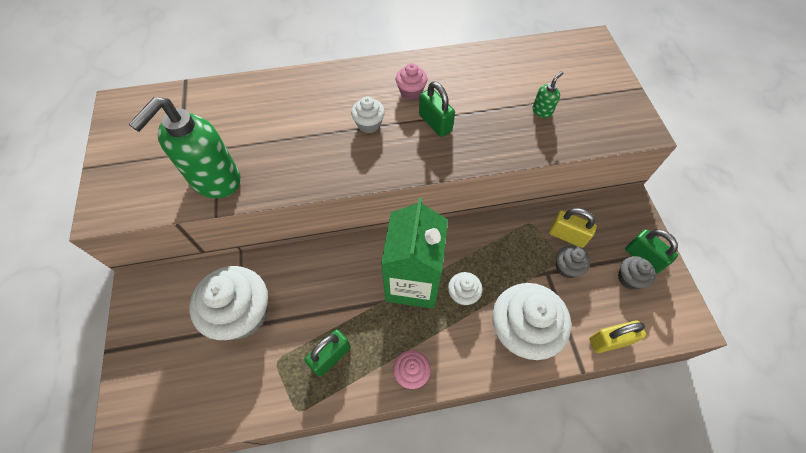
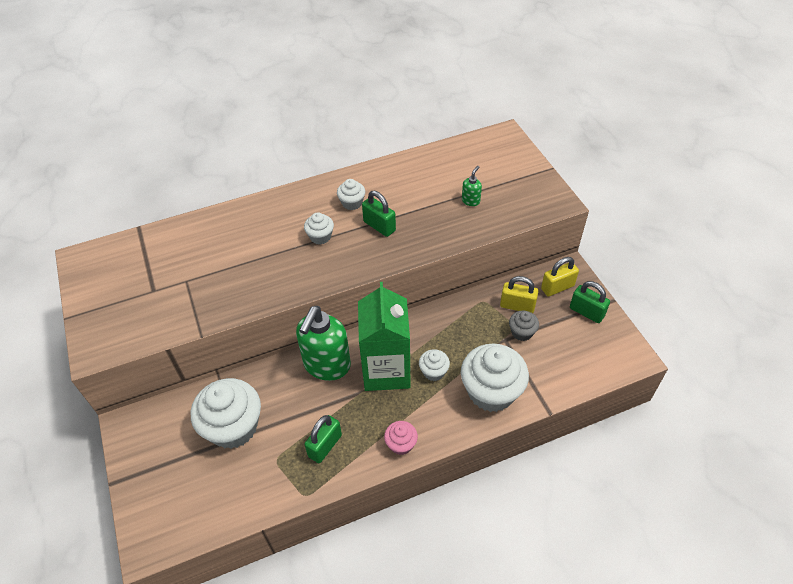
camera: 10 degrees left, 10 degrees down
green soap dispenser [129,97,241,198] -> green soap dispenser moved to [296,306,351,381]
pink cupcake [396,63,427,100] -> white cupcake [337,179,365,210]
yellow padlock [589,321,646,353] -> yellow padlock moved to [541,257,579,297]
grey cupcake [618,256,656,289] -> none

